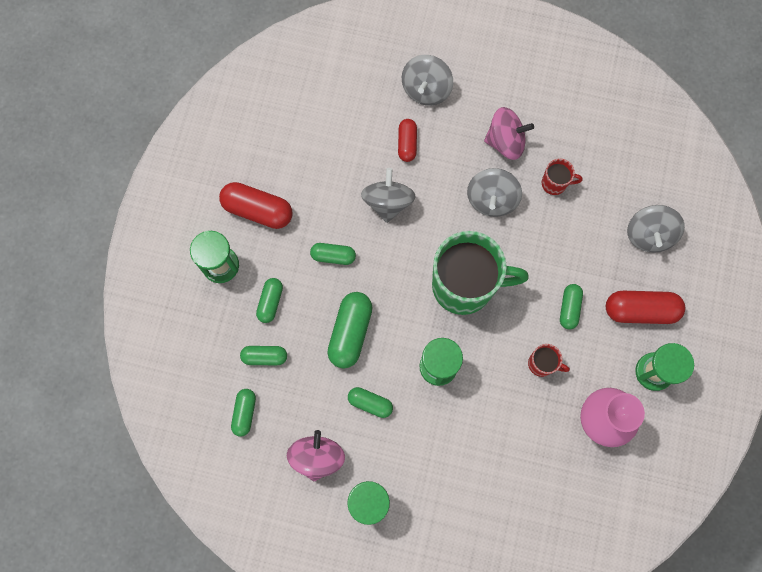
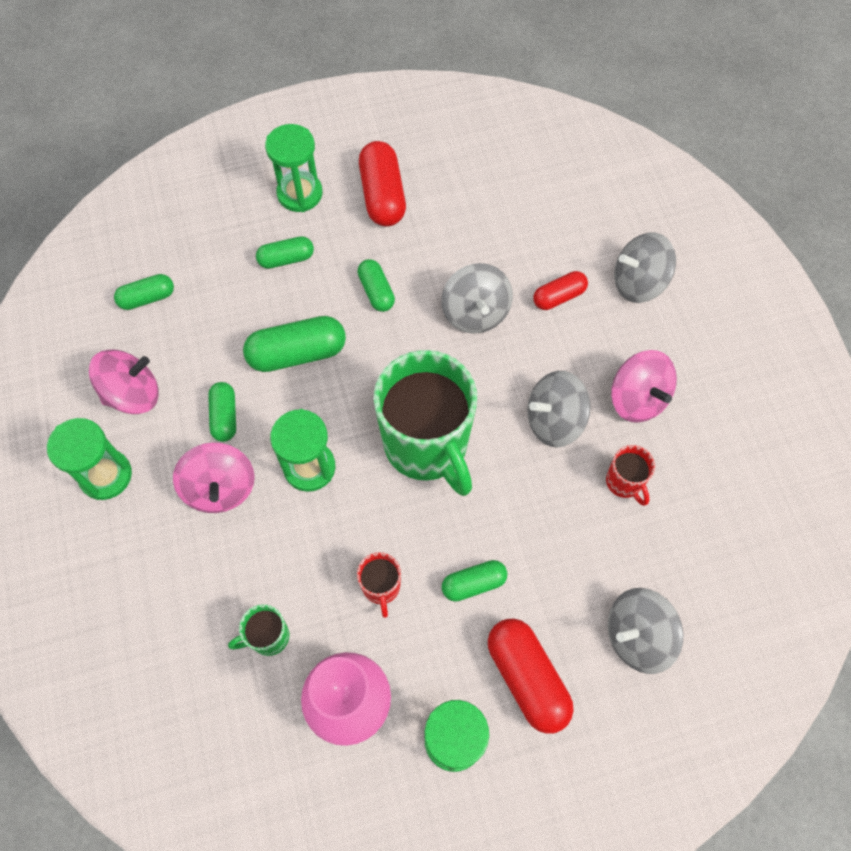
camera: 60 degrees right, 10 degrees down
green capsule [240,346,287,365] -> none
grey spinning top [361,168,416,223] -> grey spinning top turned 105 degrees clockwise [441,263,513,334]
none -> pink spinning top [173,442,255,513]
none -> green mug [228,604,289,656]

